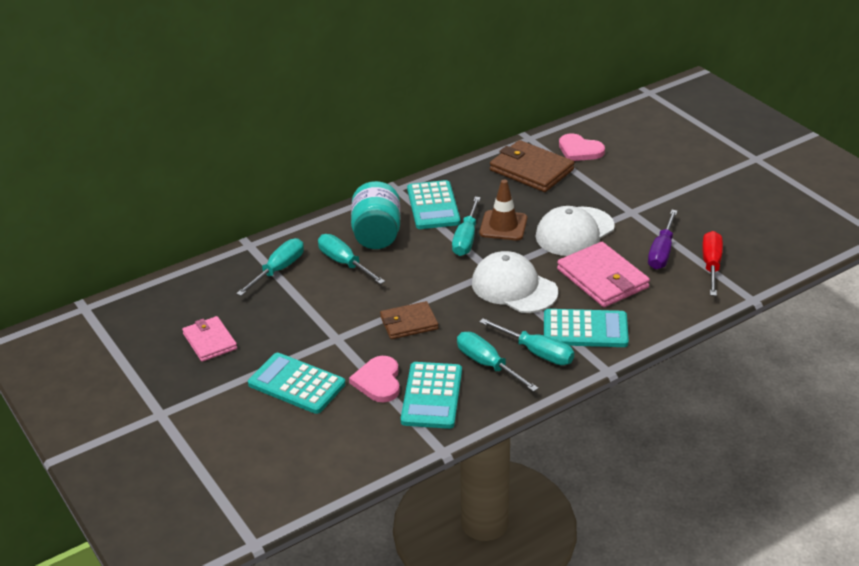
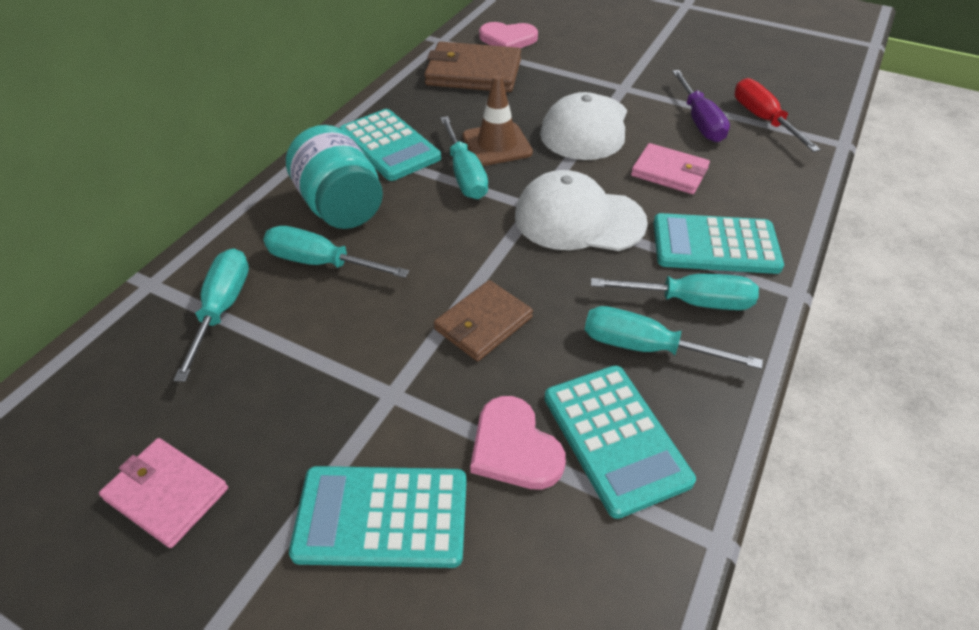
camera: 30 degrees left, 10 degrees up
turquoise calculator [544,309,629,347] -> turquoise calculator turned 150 degrees counterclockwise [653,213,784,274]
pink wallet [557,242,650,307] -> pink wallet [631,143,710,194], size x0.63

